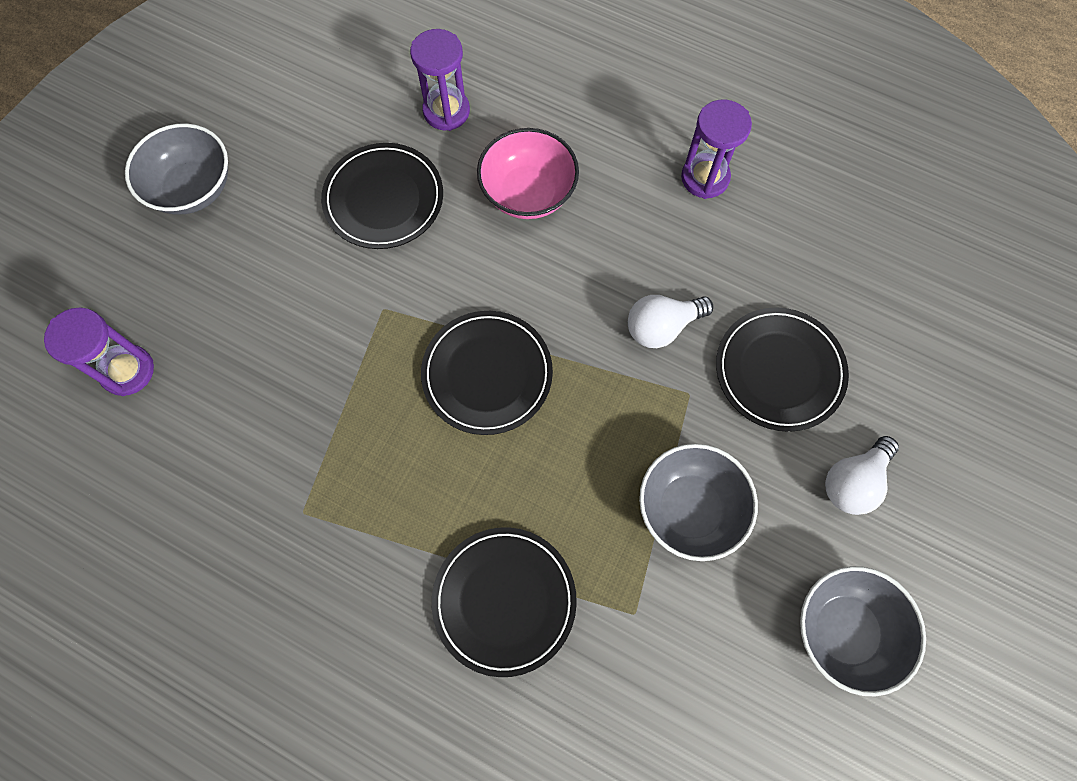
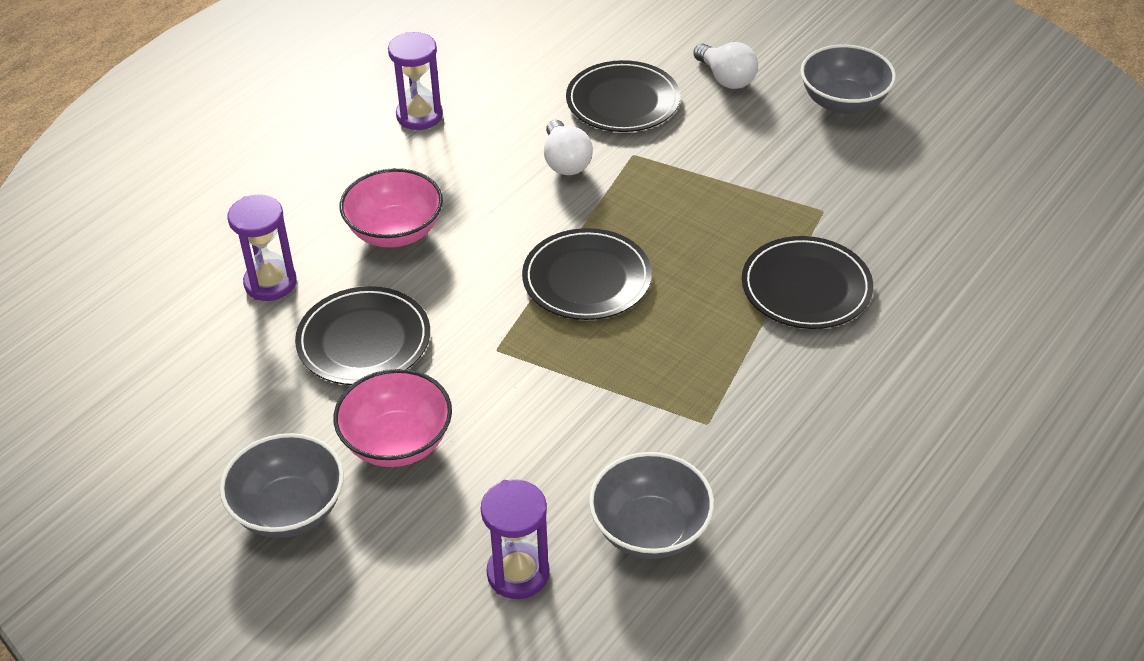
camera: 80 degrees left, 25 degrees down
grey bowl [639,444,758,561] -> grey bowl moved to [589,452,714,559]
none -> pink bowl [333,369,452,467]

